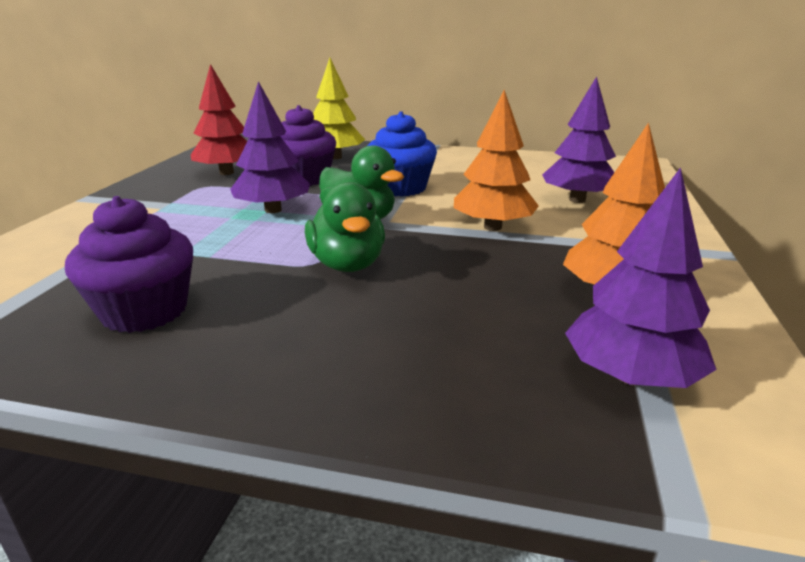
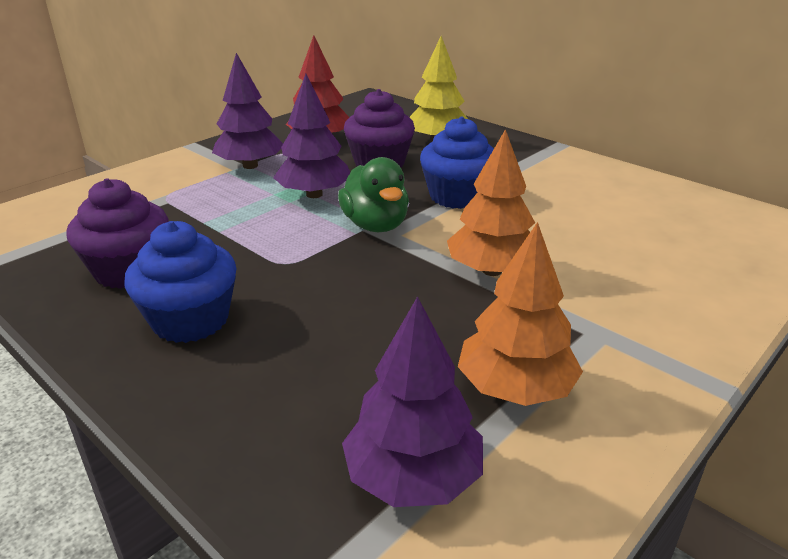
camera: 30 degrees right, 5 degrees up
green duck [305,182,385,272] -> none
purple tree [542,76,616,203] -> purple tree moved to [212,53,283,169]
none -> blue cupcake [124,221,237,343]

